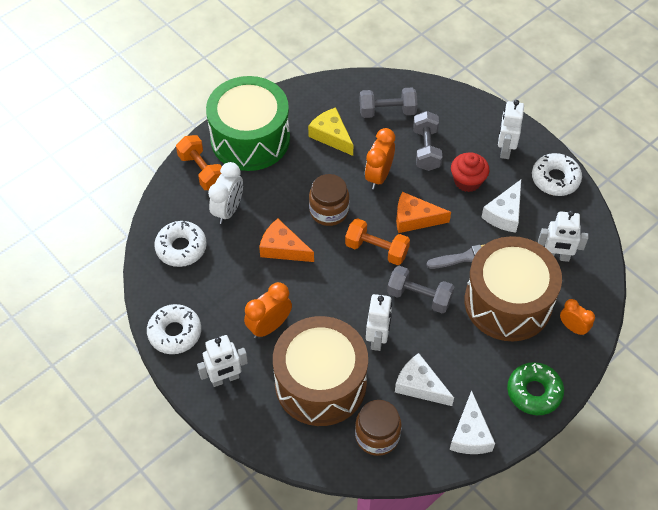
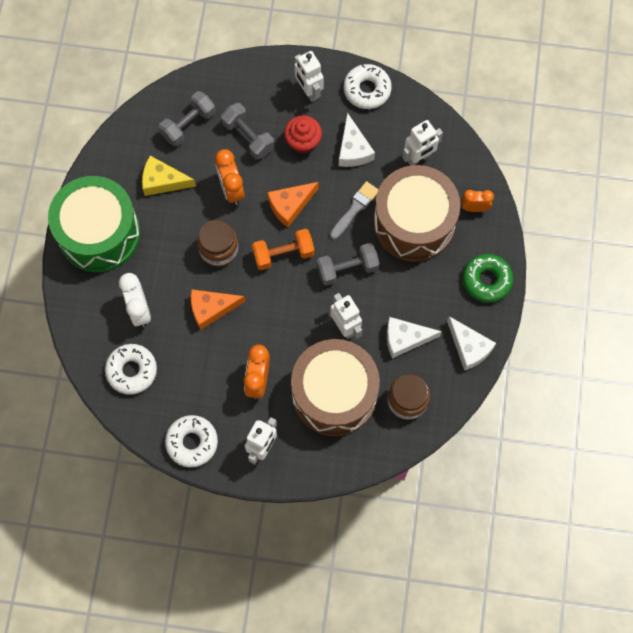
camera: 40 degrees left, 15 degrees up
orange dumbbell [176,135,222,190] -> none

